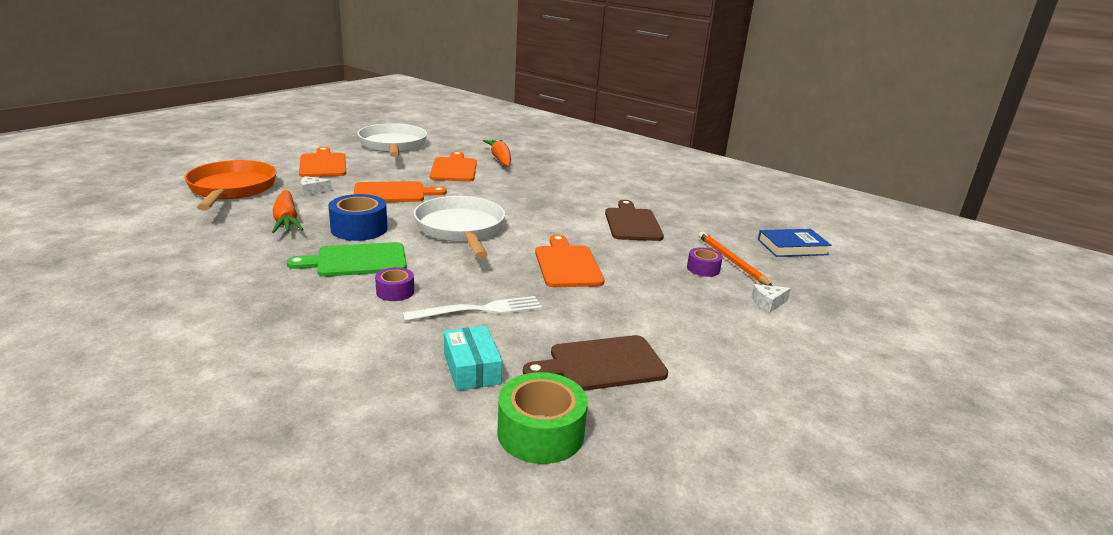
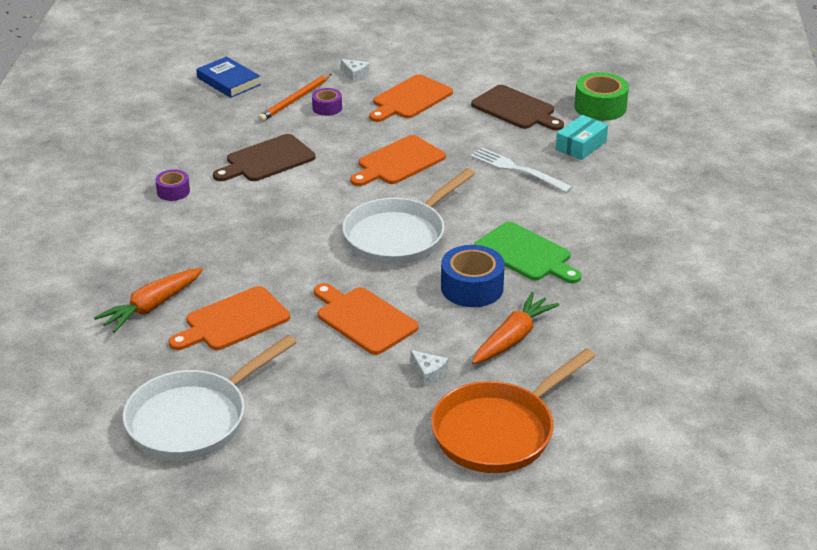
camera: 120 degrees left, 10 degrees up
orange cutting board [299,147,346,177] -> orange cutting board moved to [369,74,453,122]
purple tape [375,267,414,301] -> purple tape moved to [155,170,190,201]

